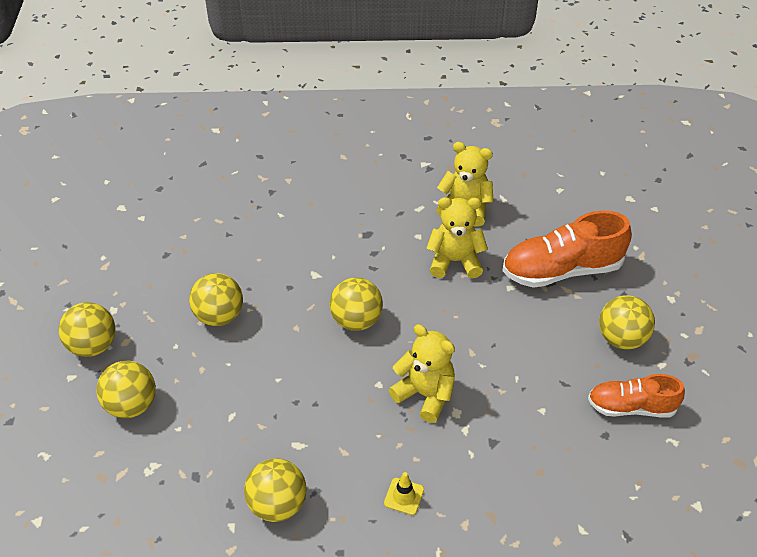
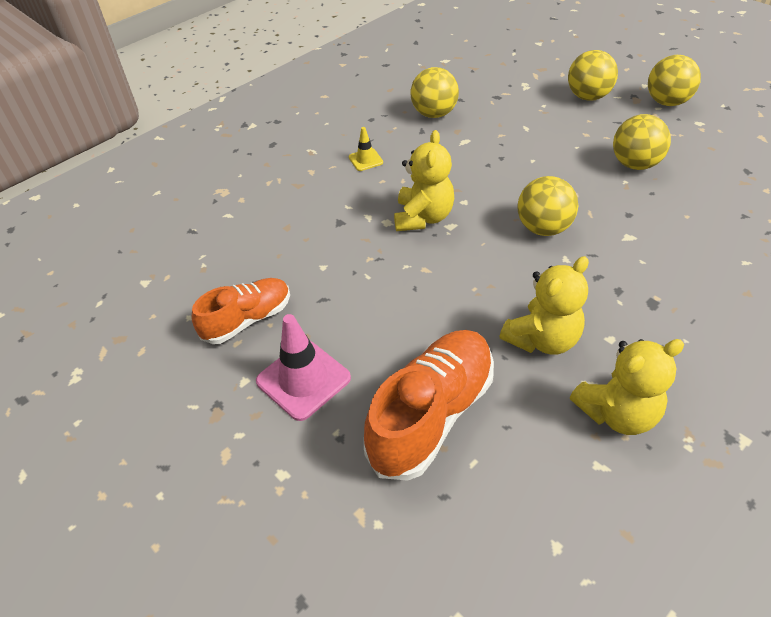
camera: 140 degrees right, 0 degrees up
yellow teddy bear [389,324,455,423] -> yellow teddy bear turned 75 degrees counterclockwise [394,130,454,231]
yellow ball [599,295,655,349] -> pink traffic cone [256,314,351,421]

